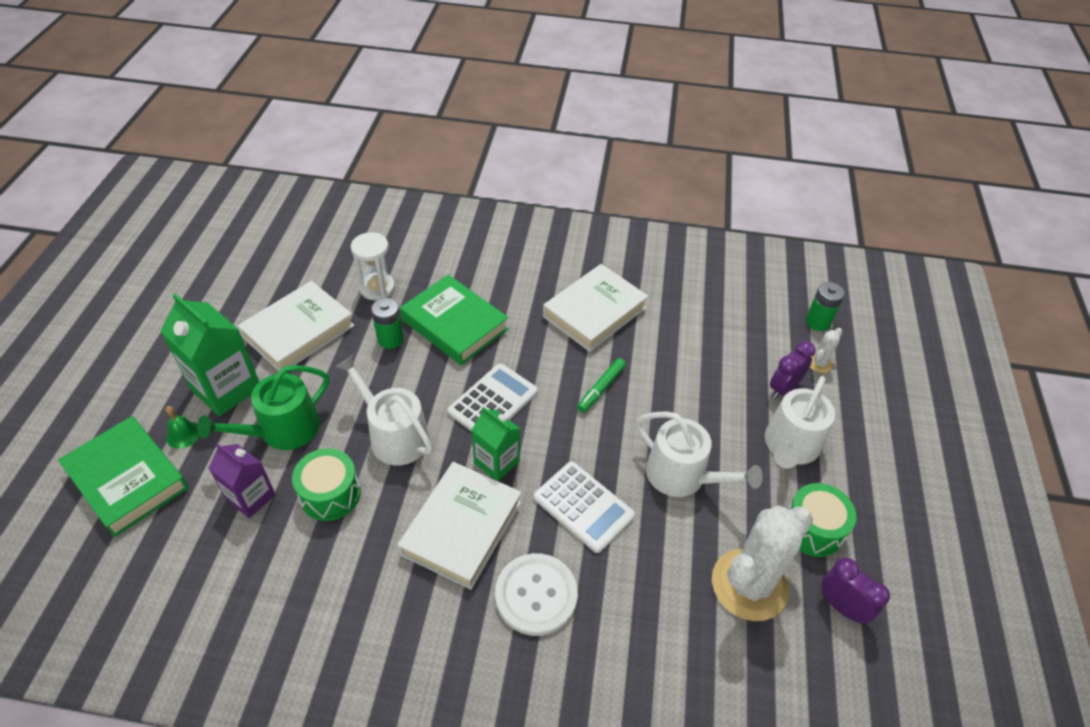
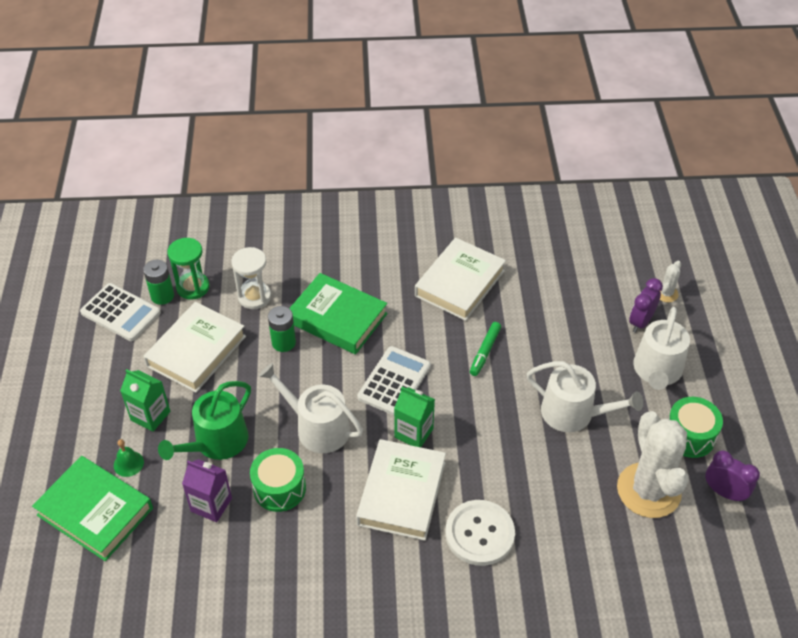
camera: 10 degrees left, 0 degrees up
green carton [160,293,259,416] -> green carton [120,369,170,432], size x0.62
white calculator [534,461,635,553] -> white calculator moved to [80,283,161,341]
white cactus [712,505,813,621] -> white cactus turned 45 degrees counterclockwise [617,411,689,518]
green battery [806,282,845,331] -> green battery moved to [143,260,174,305]
none -> green hourglass [167,238,210,300]

